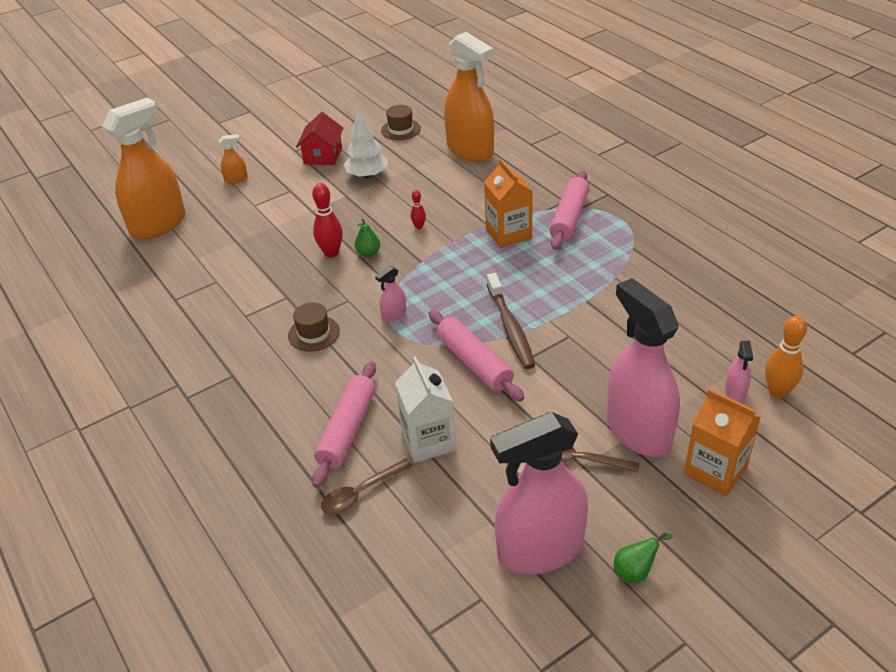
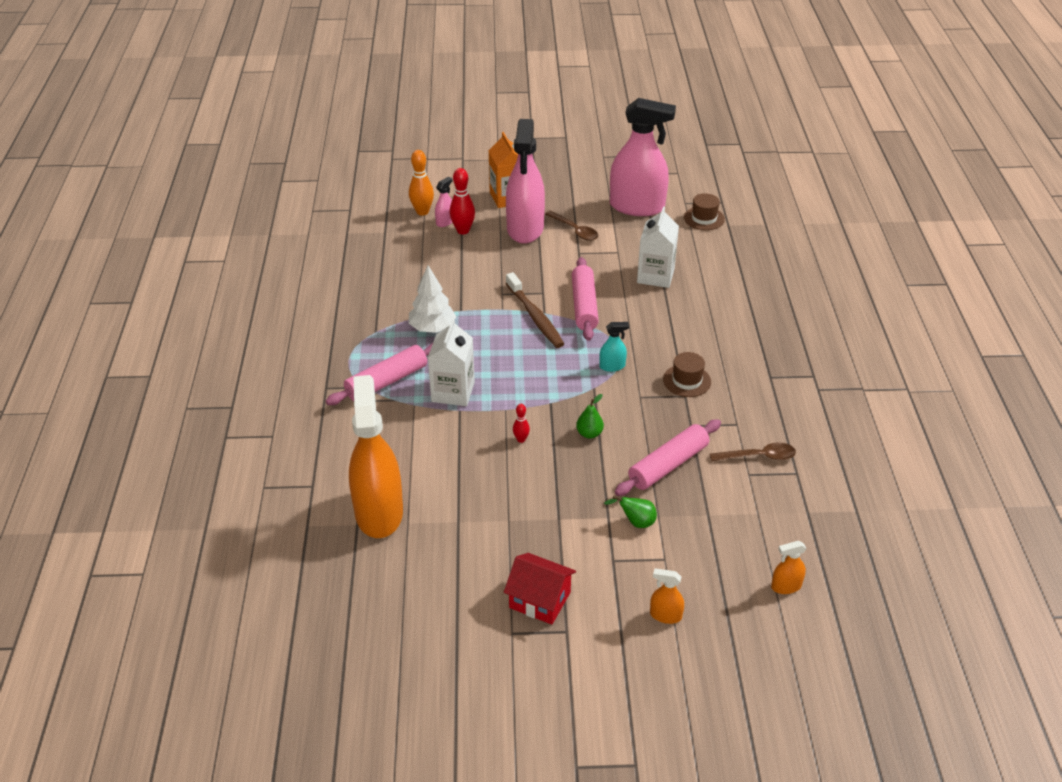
camera: 150 degrees left, 0 degrees up
orange spray bottle [102,98,186,239] -> orange spray bottle [771,541,807,594], size x0.40
red house [296,112,343,165] -> red house turned 75 degrees clockwise [504,553,576,625]
red bowling pin [312,183,343,258] -> red bowling pin moved to [450,168,475,234]
pink rolling pin [312,361,376,488] -> pink rolling pin moved to [615,419,721,496]
brown spoon [321,458,412,514] -> brown spoon moved to [710,443,796,461]
white tree [344,110,388,178] -> white tree moved to [409,265,456,333]
pink spray bottle [375,266,406,322] -> turquoise spray bottle [599,322,629,372]
brown hat [381,105,421,140] -> brown hat moved to [684,193,725,230]
orange carton [484,159,533,248] -> white carton [428,318,475,406]
brown toothbrush [486,273,535,369] -> brown toothbrush turned 135 degrees clockwise [506,272,564,348]
green pear [614,532,673,583] -> green pear moved to [604,496,657,528]

